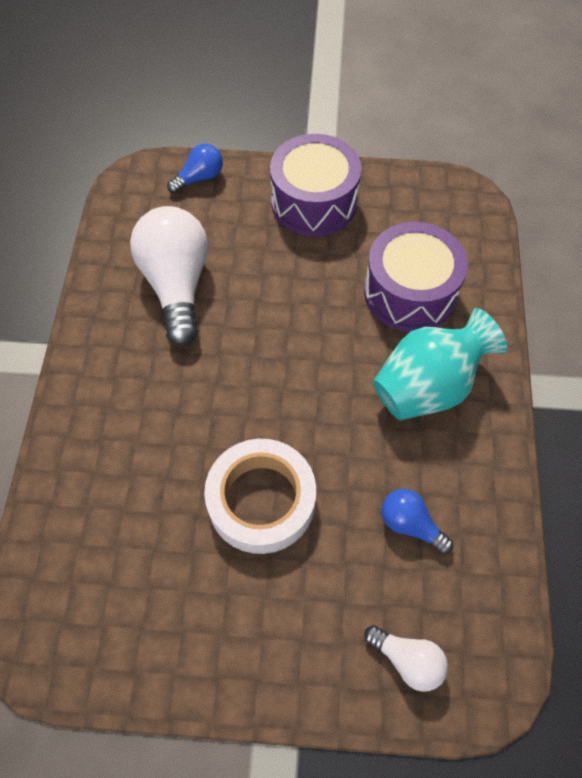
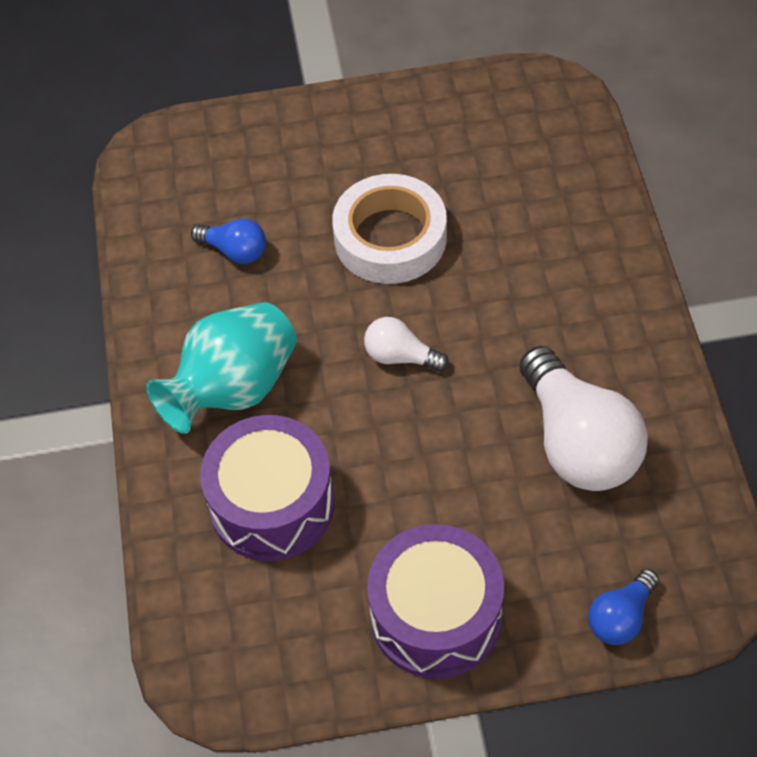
camera: 170 degrees right, 5 degrees down
white light bulb [364,625,448,692] -> white light bulb moved to [364,317,449,372]

